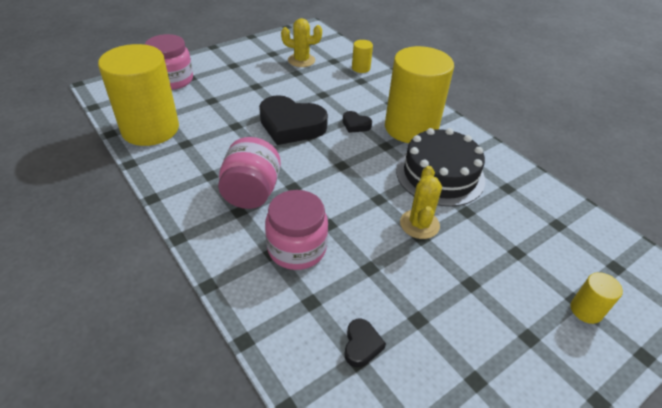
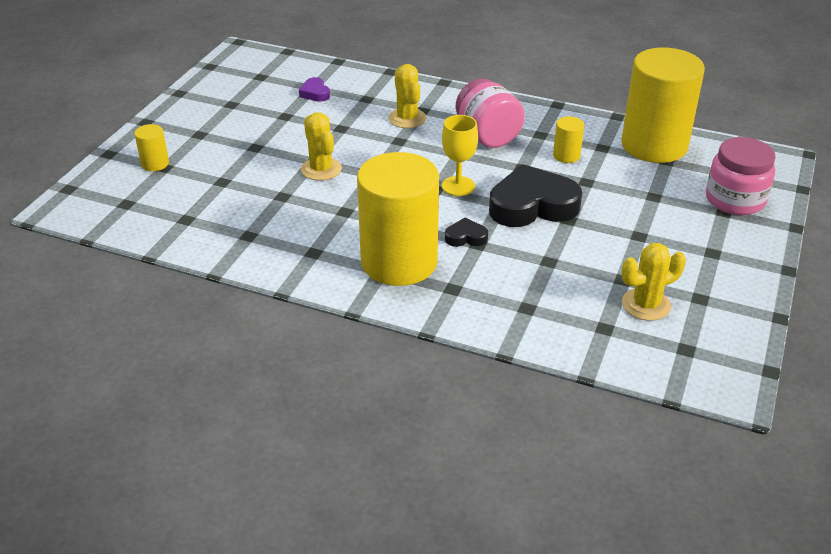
camera: 150 degrees right, 5 degrees down
pink jar [265,190,328,270] -> yellow cactus [388,64,426,128]
black heart [344,319,386,367] -> purple heart [299,77,330,102]
yellow cylinder [352,40,373,73] -> yellow cylinder moved to [553,116,584,163]
black cake [396,128,485,207] -> none
none -> yellow goblet [442,115,478,196]

